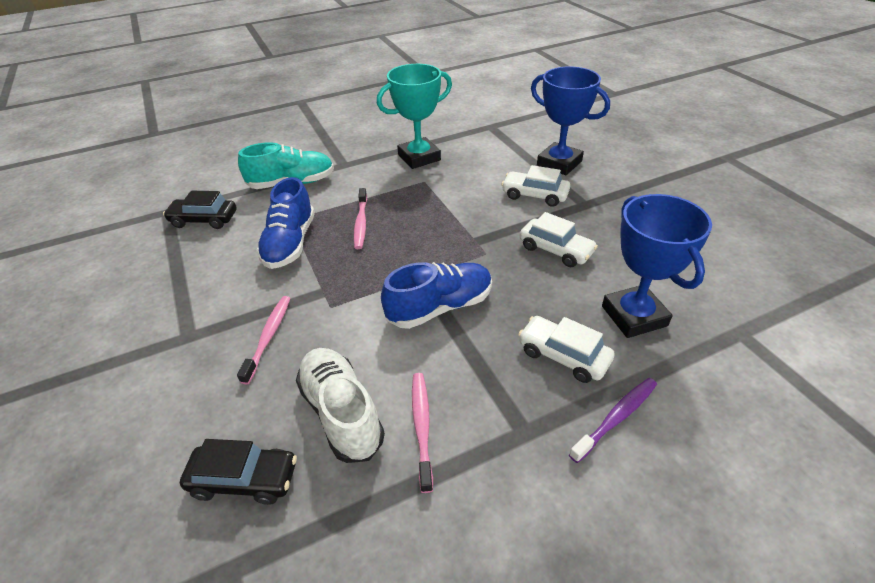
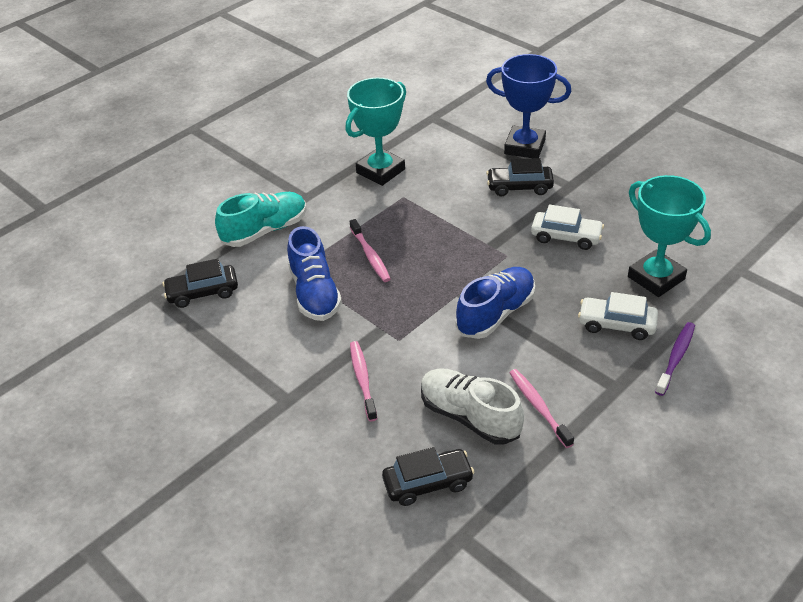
camera: 20 degrees left, 0 degrees up
white car [501,165,570,207] -> black car [486,158,554,196]
blue trophy [602,194,712,338] -> turquoise trophy [628,175,711,297]

